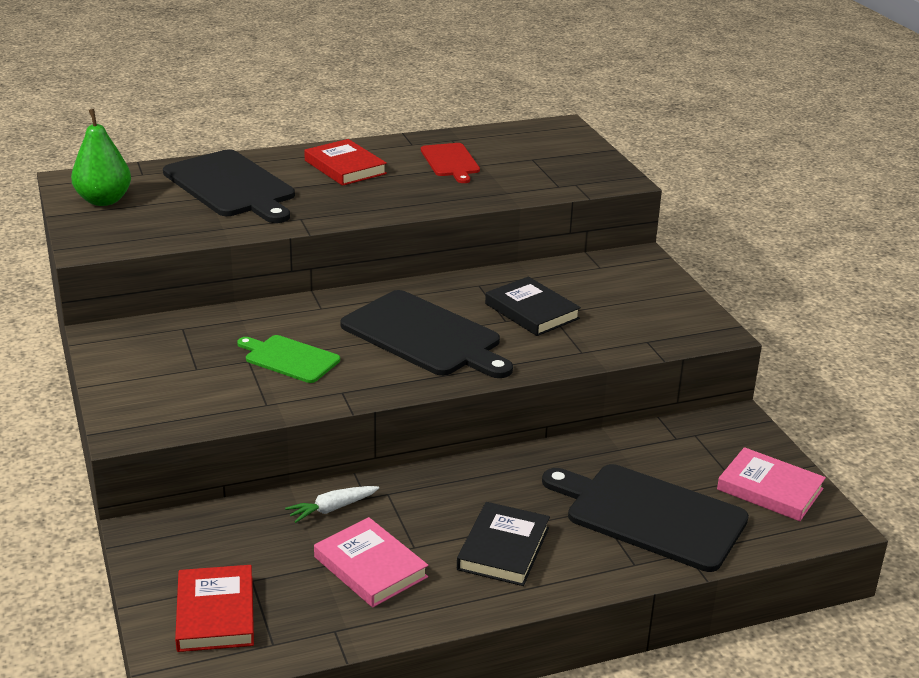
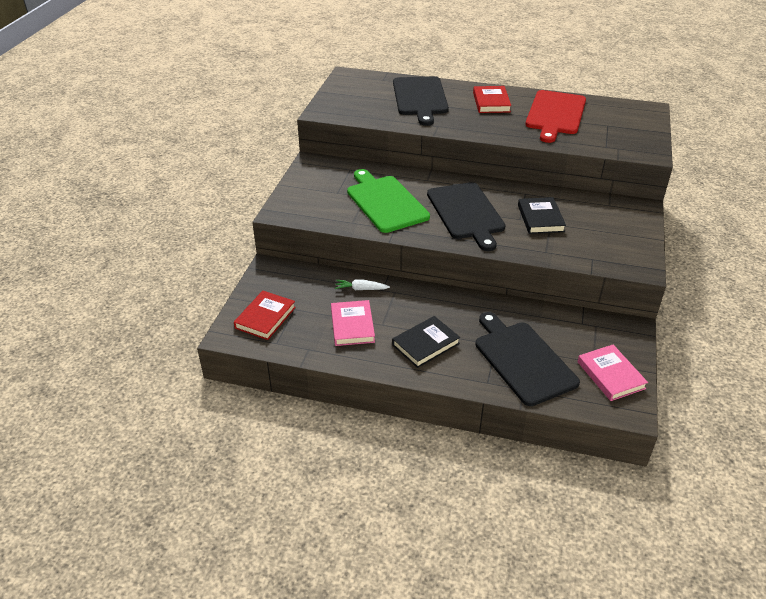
camera: 35 degrees right, 10 degrees up
green pear [71,109,131,206] -> none
green cutting board [237,335,340,383] -> green cutting board [347,169,430,233], size x1.78
red cutting board [421,143,480,183] -> red cutting board [525,90,586,143], size x1.78

